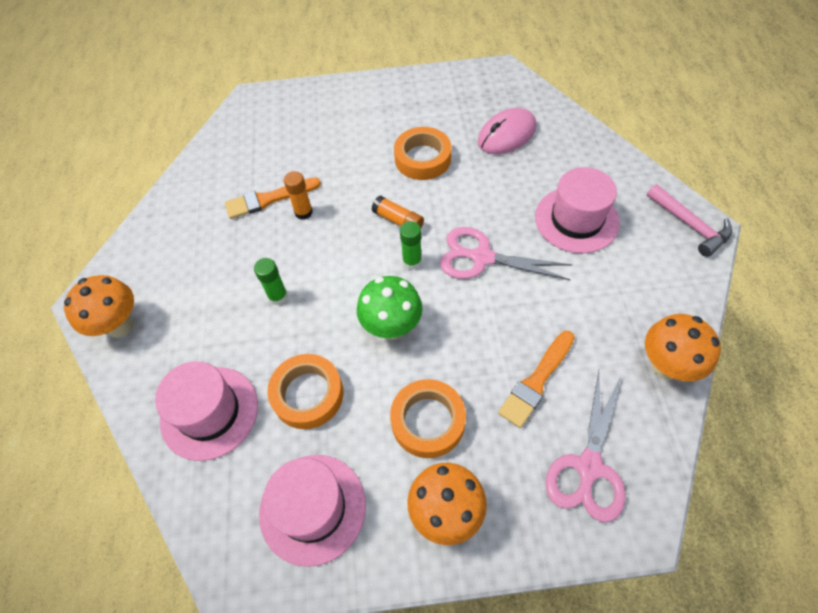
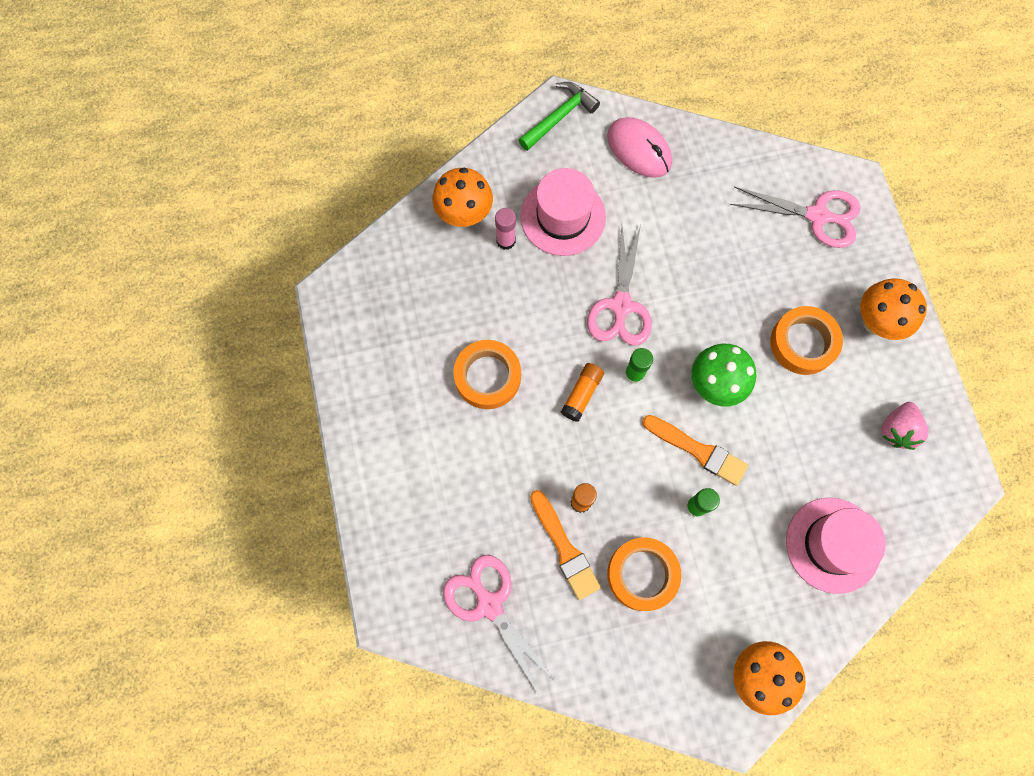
camera: 100 degrees left, 15 degrees up
pink hat [259,455,366,567] -> pink strawberry [882,402,928,450]
orange tape [267,354,343,429] -> orange tape moved to [607,538,681,611]
pink mouse [478,108,536,154] -> pink mouse moved to [607,117,672,178]
orange brush [498,331,575,428] -> orange brush moved to [642,415,748,486]
orange mushroom [645,314,721,382] -> orange mushroom moved to [432,168,493,227]
pink hammer [647,184,732,257] -> green hammer [519,82,600,151]
none -> pink scissors [443,555,556,695]
none -> pink glue stick [495,208,516,250]

